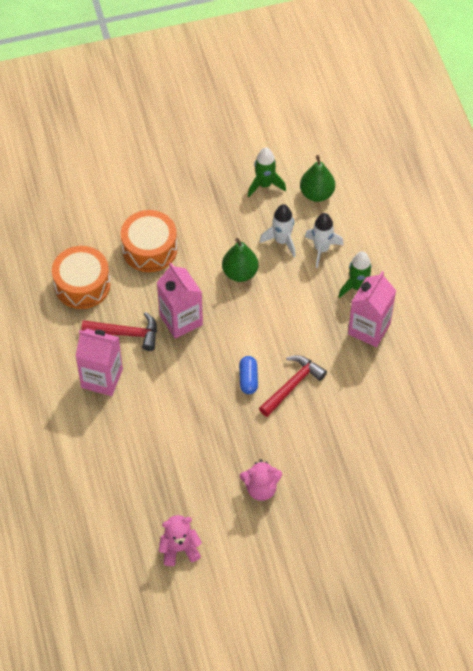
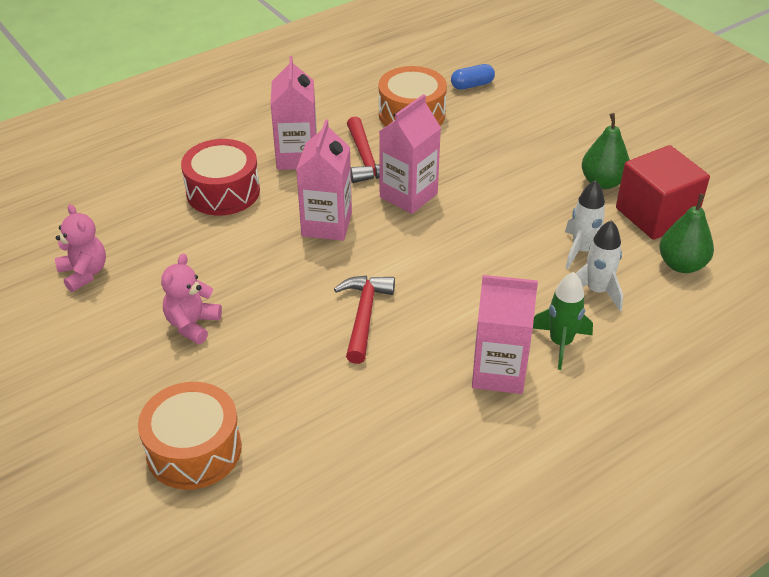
camera: 70 degrees right, 15 degrees down
orange drum [121,210,177,272] -> orange drum moved to [138,382,242,490]
green pear [222,238,258,282] -> green pear moved to [582,113,630,189]
blue capsule [239,356,258,394] -> blue capsule moved to [451,64,495,90]
pink teddy bear [240,459,282,501] -> pink teddy bear turned 45 degrees clockwise [161,253,222,344]
green rocket [248,147,286,197] -> red cube [616,145,710,240]
red hammer [259,355,327,417] -> red hammer turned 105 degrees counterclockwise [334,275,395,364]
none -> red drum [181,139,260,216]
none -> pink carton [296,119,352,241]

